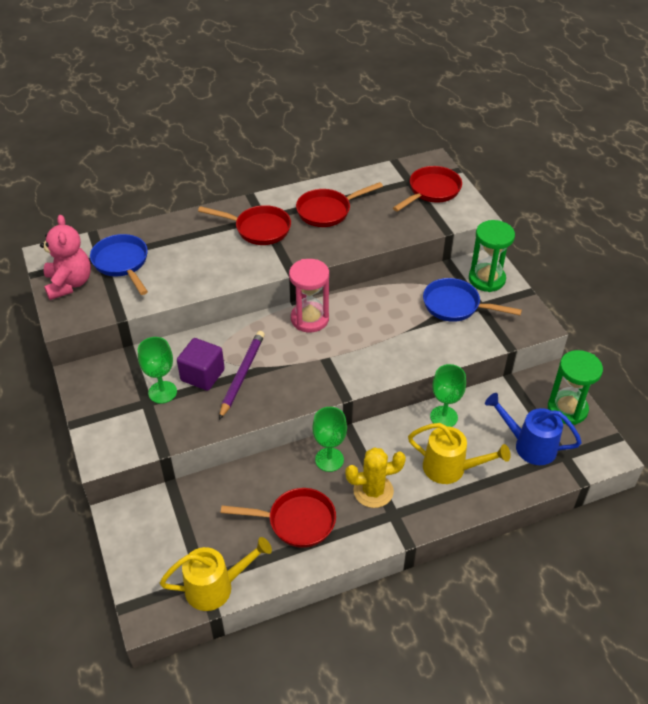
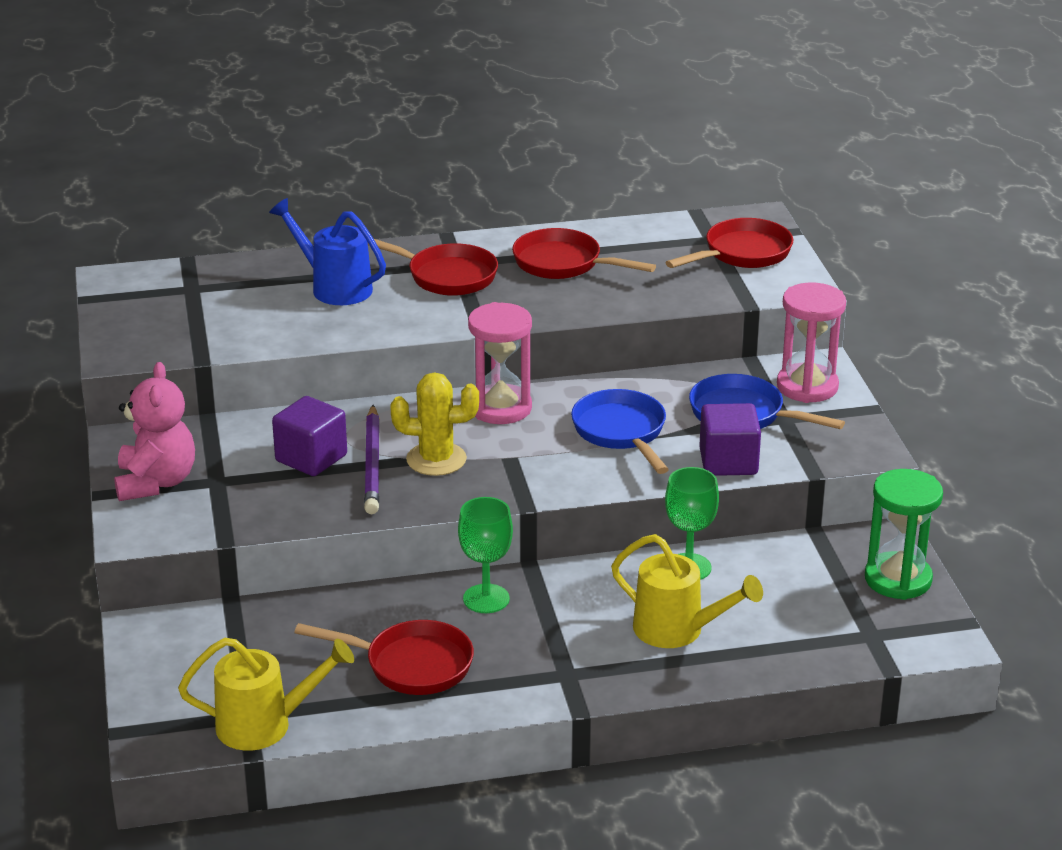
camera: 10 degrees right, 15 degrees down
pink teddy bear [40,215,91,300] -> pink teddy bear moved to [114,362,195,501]
blue pan [90,234,148,295] -> blue pan moved to [571,389,669,474]
green goblet [138,337,177,404] -> none
purple pencil [219,331,265,420] -> purple pencil turned 150 degrees clockwise [364,405,380,514]
red pan [296,182,383,227] -> red pan turned 45 degrees clockwise [512,228,656,279]
yellow cactus [345,447,406,508] -> yellow cactus moved to [390,372,479,476]
green hourglass [469,220,515,292] -> pink hourglass [777,283,846,403]
blue watering can [485,393,582,465] -> blue watering can moved to [269,198,386,305]
none -> purple cube [699,403,761,476]

